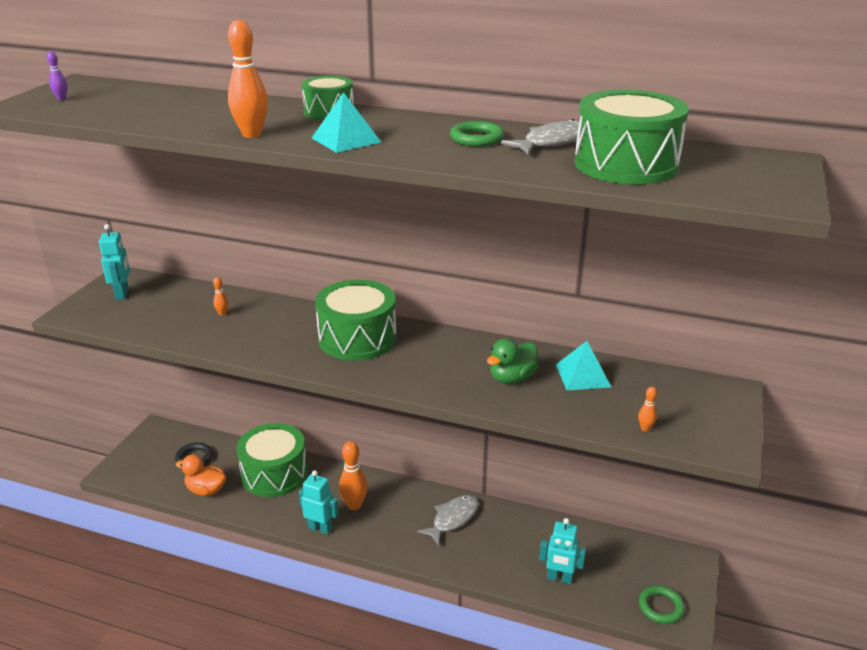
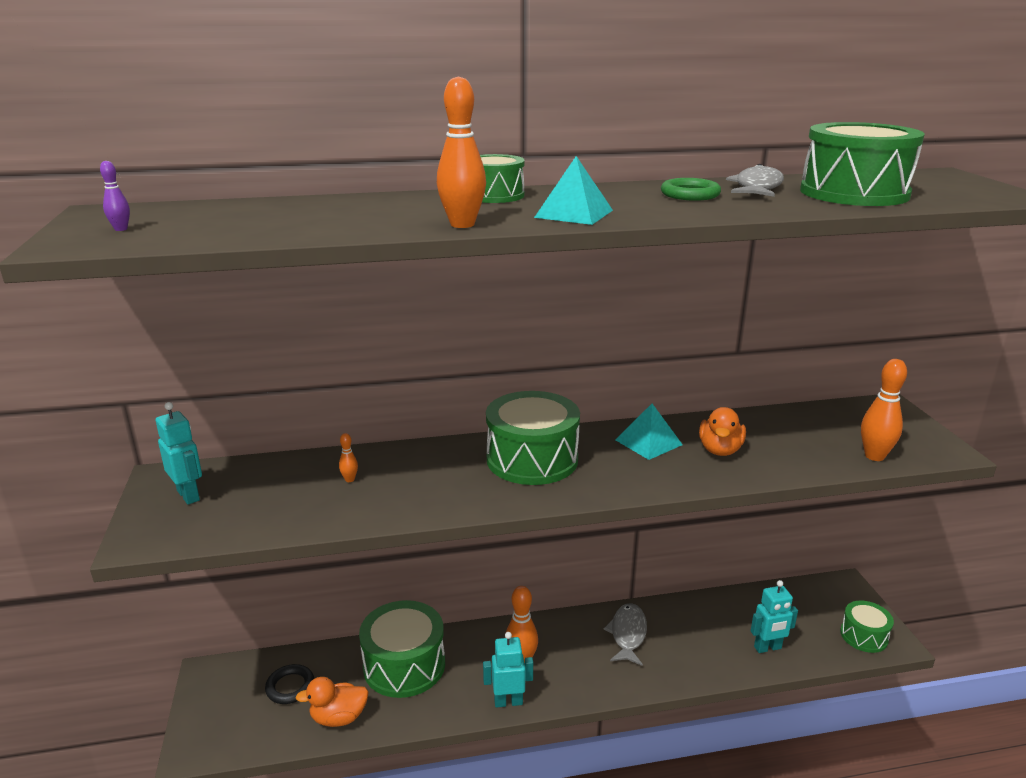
camera: 30 degrees left, 5 degrees down
green duck [487,339,538,384] -> orange duck [699,407,746,456]
turquoise pyramid [556,341,611,391] -> turquoise pyramid moved to [615,404,683,460]
orange bowling pin [638,387,657,431] -> orange bowling pin [861,359,907,461], size x2.10
green ring [638,585,685,624] -> green drum [840,600,894,653]

